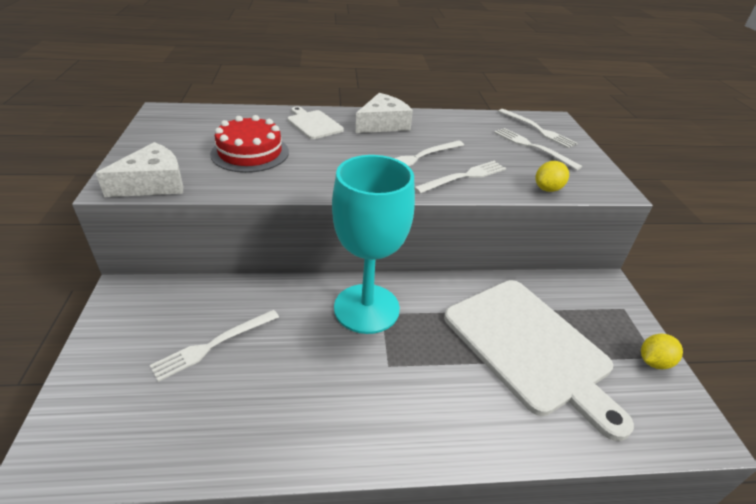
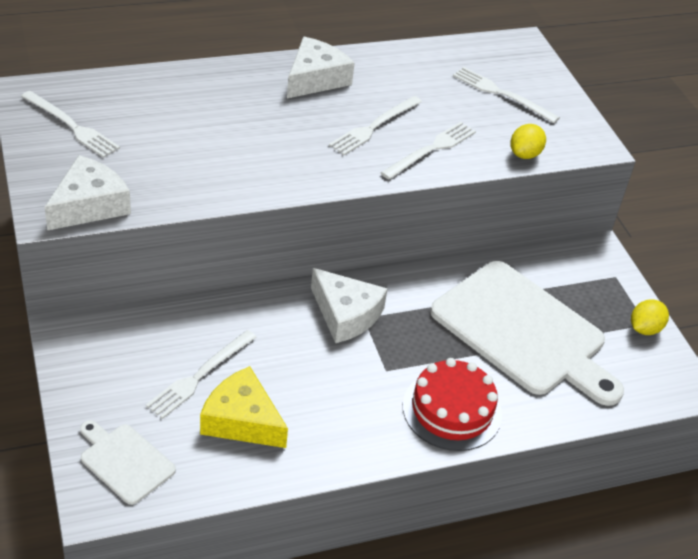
camera: 15 degrees left, 5 degrees up
red cake [210,115,289,173] -> red cake moved to [403,358,502,451]
white cutting board [287,107,344,139] -> white cutting board moved to [80,420,176,505]
turquoise goblet [332,155,415,334] -> white cheese [311,268,388,343]
white fork [498,109,578,148] -> white fork moved to [21,91,120,158]
none -> yellow cheese [200,366,288,448]

